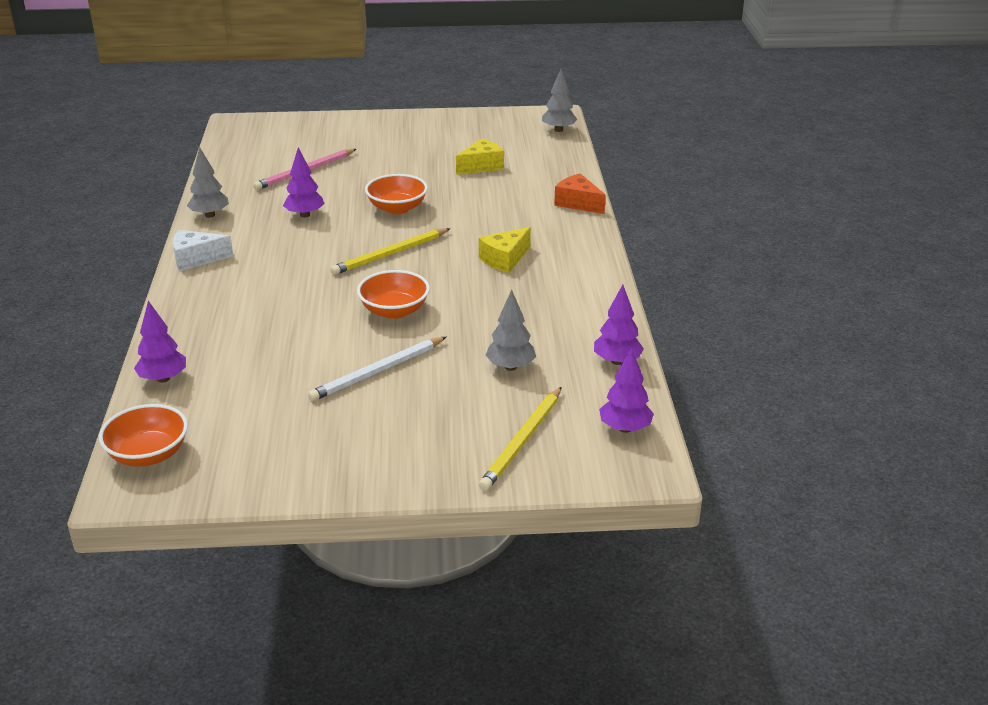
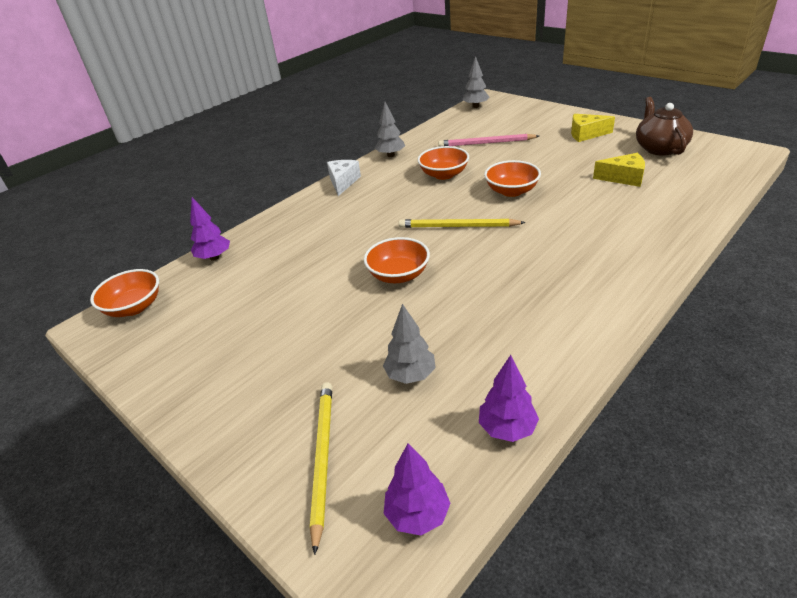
camera: 50 degrees right, 5 degrees up
white cheese [173,230,233,271] -> white cheese turned 60 degrees clockwise [327,160,361,196]
purple tree [283,147,325,218] -> orange bowl [418,146,469,180]
white pencil [308,337,446,401] -> none
yellow cheese [479,227,531,273] -> yellow cheese moved to [571,114,615,142]
yellow pencil [479,387,561,491] -> yellow pencil turned 105 degrees clockwise [310,382,332,555]
grey tree [542,69,577,132] -> grey tree moved to [463,56,490,108]
orange cheese [554,174,606,214] -> none
none -> brown teapot [636,97,693,156]

